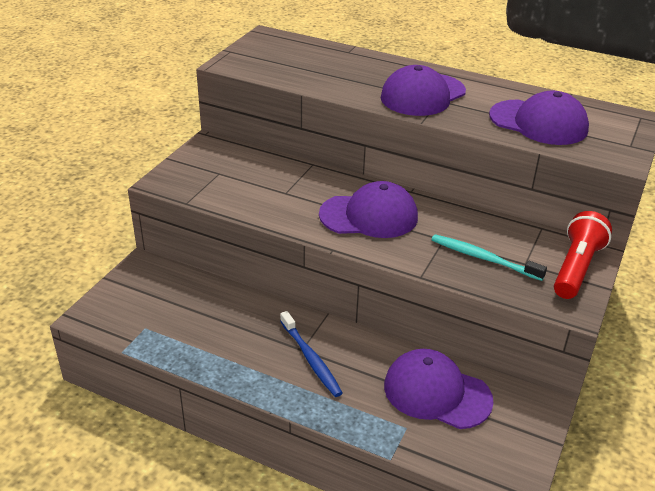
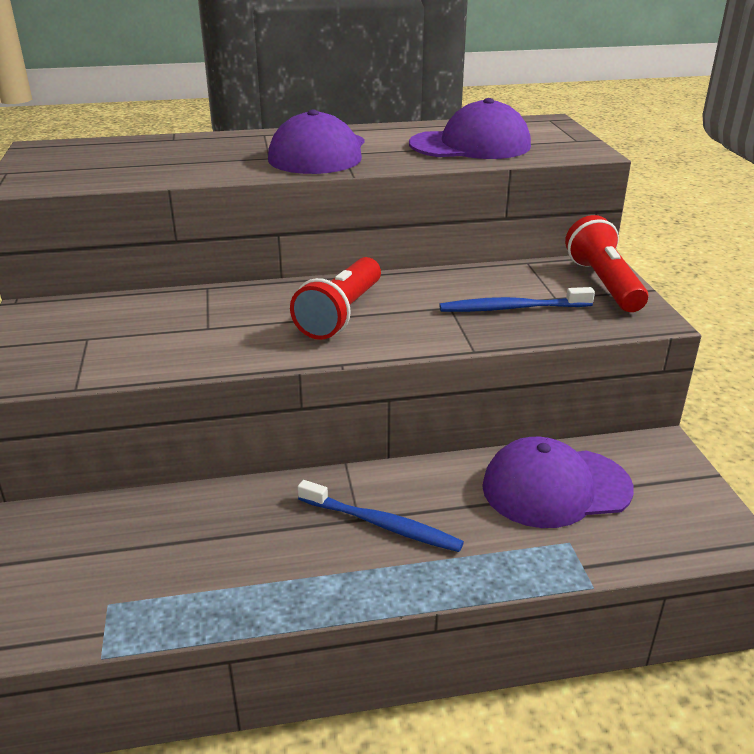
camera: 35 degrees left, 5 degrees down
purple cap [319,181,418,238] -> red flashlight [290,257,381,340]
turquoise toothbrush [431,234,547,281] -> blue toothbrush [440,287,595,312]

